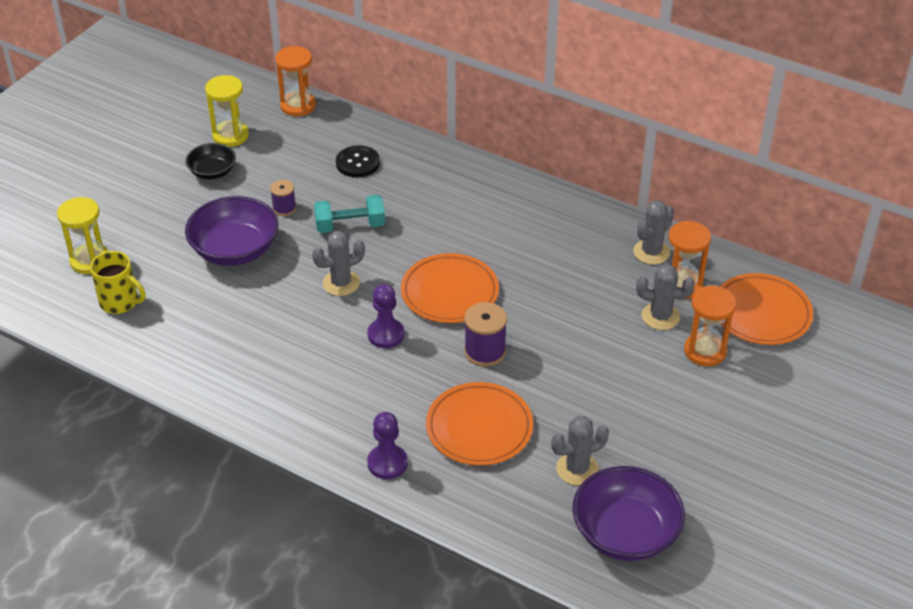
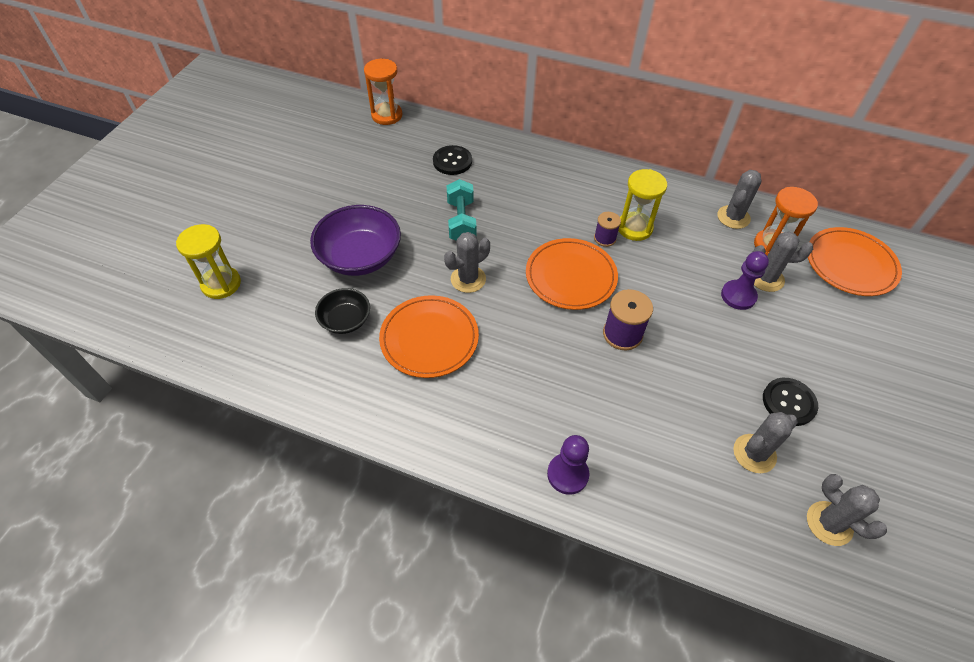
camera: 10 degrees left, 10 degrees up
yellow mug [90,251,145,314] -> none
black bowl [185,143,236,179] -> black bowl moved to [315,288,370,334]
yellow hourglass [205,75,249,147] -> yellow hourglass moved to [618,169,667,241]
purple spool [270,180,296,216] -> purple spool moved to [594,212,621,247]
turquoise dumbbell [314,195,385,233] -> turquoise dumbbell turned 75 degrees counterclockwise [447,179,477,241]
purple pawn [367,284,405,348] -> purple pawn moved to [721,251,769,310]
orange plate [426,382,533,466] -> orange plate moved to [379,295,479,378]
purple bowl [572,466,685,561] -> grey cactus [807,474,887,546]
orange hourglass [684,285,736,367] -> none
none -> black button [763,378,818,426]

